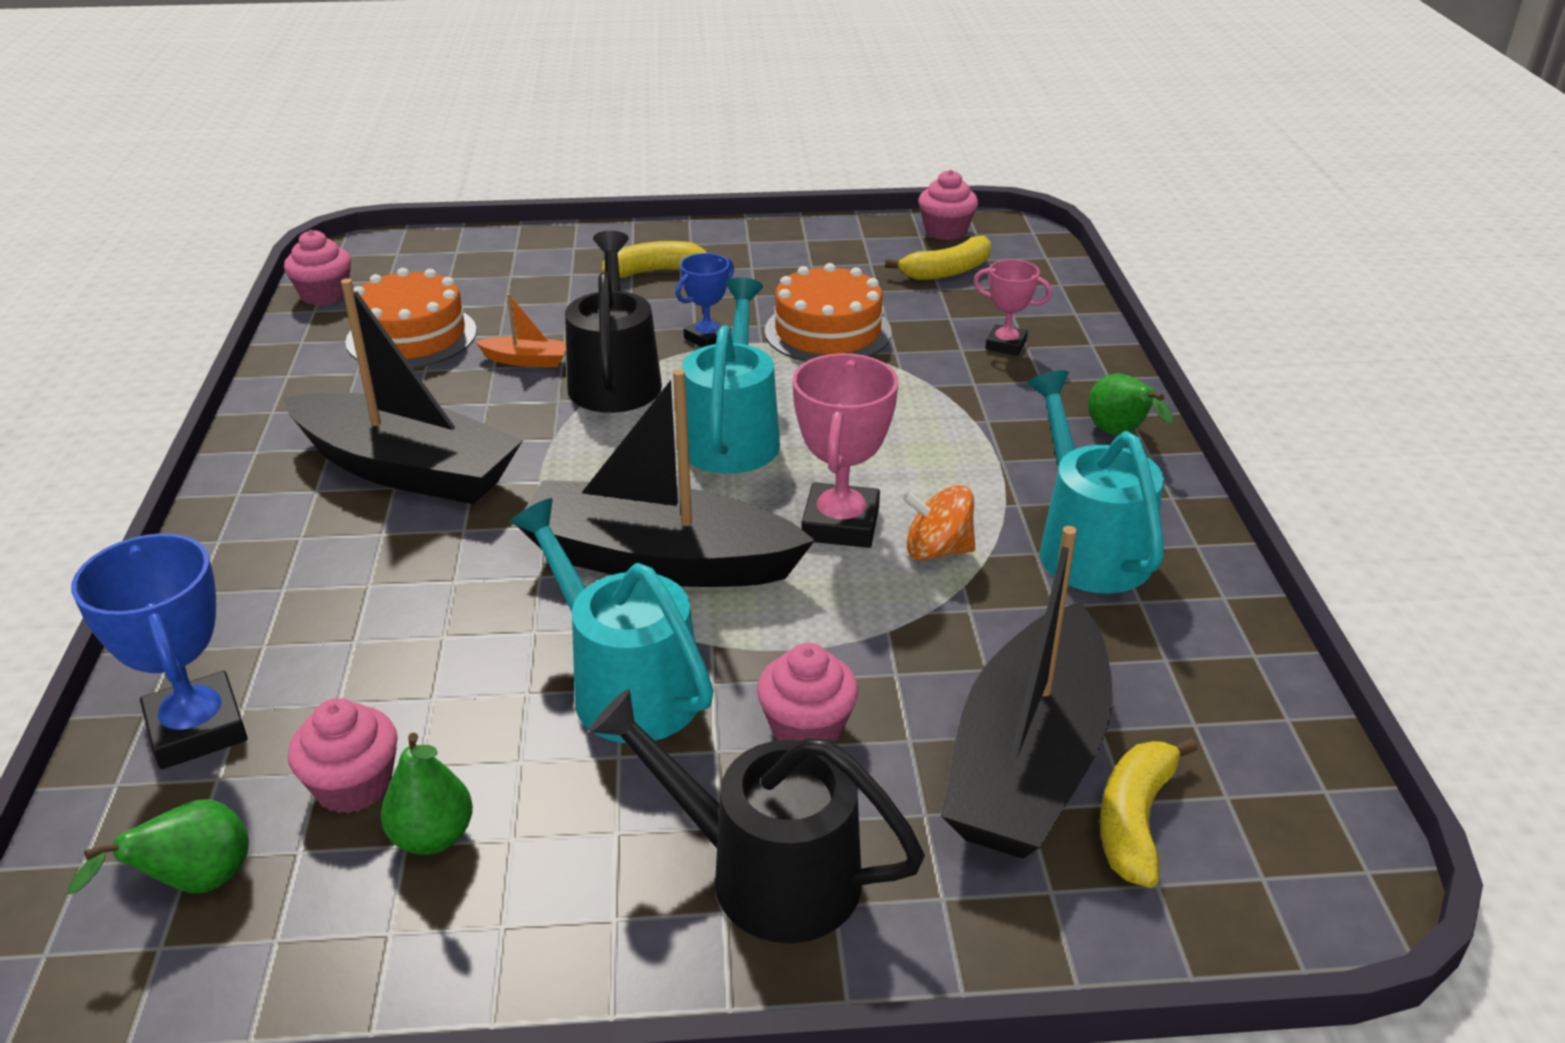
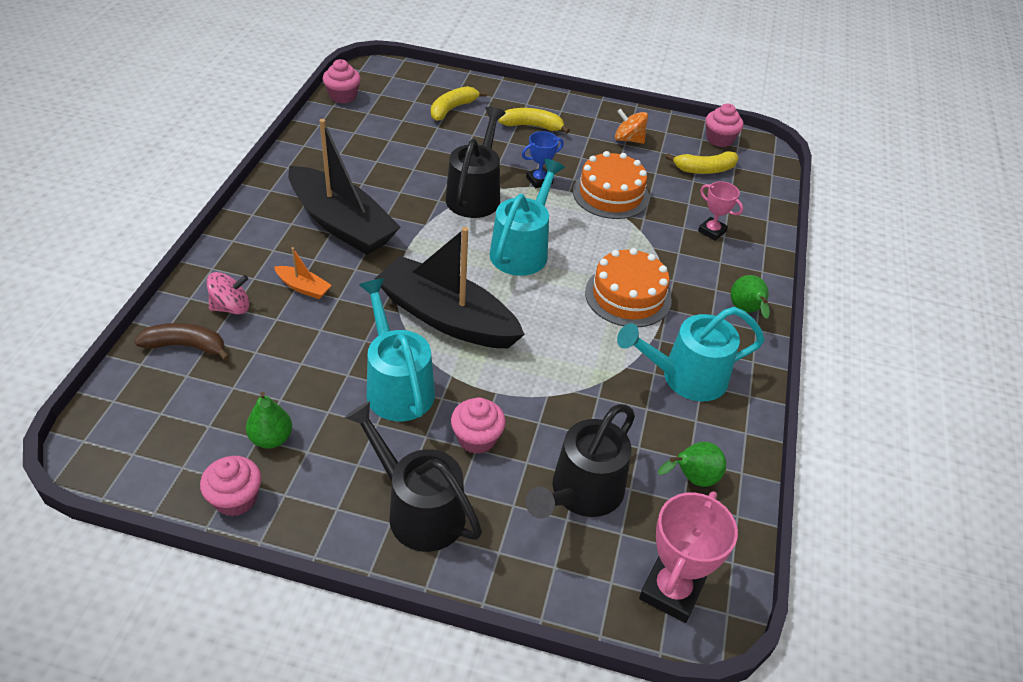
camera: 15 degrees right, 10 degrees up
green pear [68,799,249,894] -> green pear moved to [658,442,726,487]
blue trophy [71,533,248,769] -> brown banana [134,323,230,361]
pink cupcake [288,698,398,813] -> pink cupcake moved to [200,456,261,516]
orange cake [345,268,477,368] -> orange cake moved to [585,248,672,327]
orange boat [475,293,566,367] -> orange boat moved to [274,247,332,299]
pink trophy [793,353,898,548] -> pink trophy moved to [639,491,738,623]
orange spinning top [903,485,976,560] -> orange spinning top moved to [615,109,648,144]
black boat [940,526,1113,859] -> black watering can [525,404,635,519]
turquoise watering can [1027,370,1164,593] -> turquoise watering can turned 105 degrees counterclockwise [617,307,765,401]
yellow banana [1100,738,1198,888] -> yellow banana moved to [431,86,487,121]
none -> pink spinning top [207,272,249,314]

